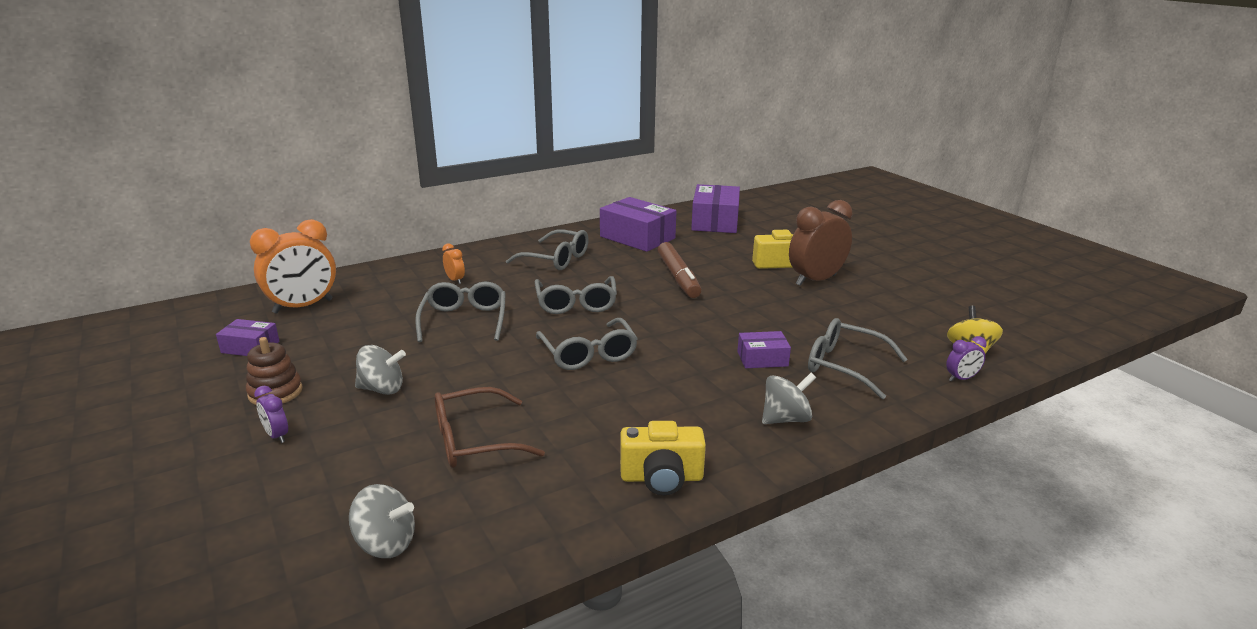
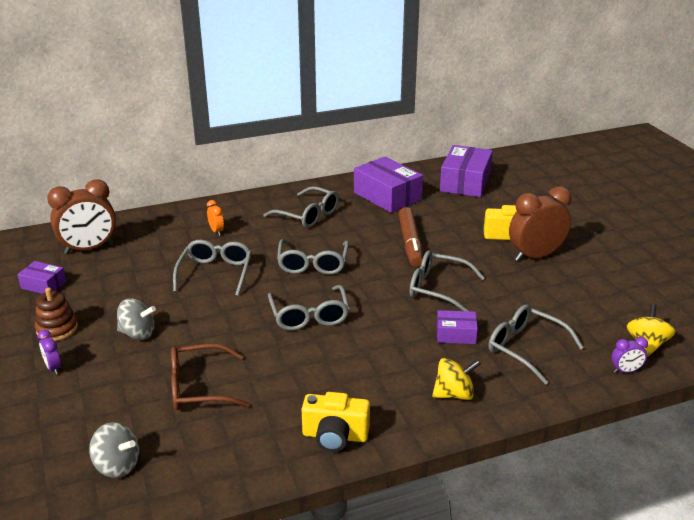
camera: 10 degrees right, 5 degrees up
orange clock [250,219,336,314] -> brown clock [47,179,116,254]
grey spinning top [762,373,816,424] -> yellow spinning top [432,358,481,400]
none -> grey glasses [410,250,485,311]

